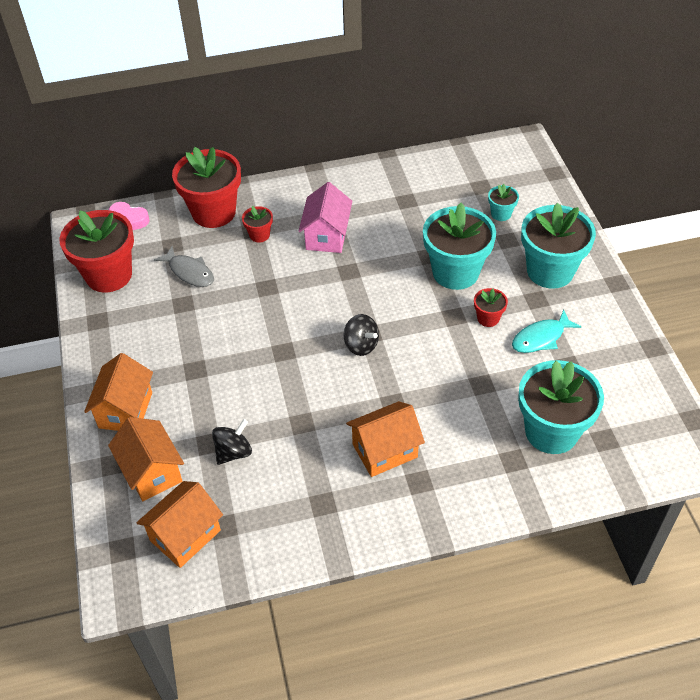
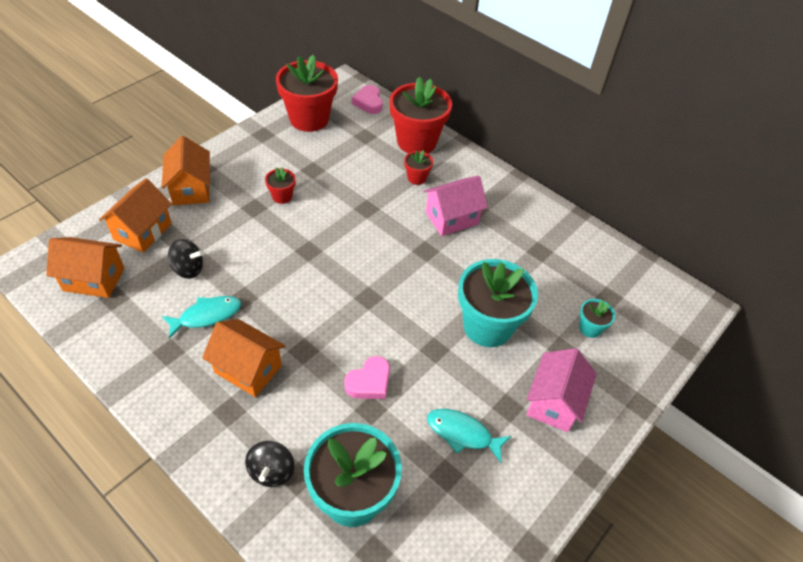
camera: 50 degrees right, 0 degrees up
orange house [84,353,153,431] -> orange house turned 75 degrees counterclockwise [162,136,210,205]
grey fish [154,246,214,287] -> none
black spinning top [344,314,379,356] -> black spinning top moved to [245,441,295,487]
red flower pot [474,288,508,327] -> red flower pot moved to [265,167,296,204]
turquoise flower pot [521,203,596,289] -> pink house [527,348,597,432]
none -> turquoise fish [162,296,241,339]
none -> pink heart [344,356,390,399]

